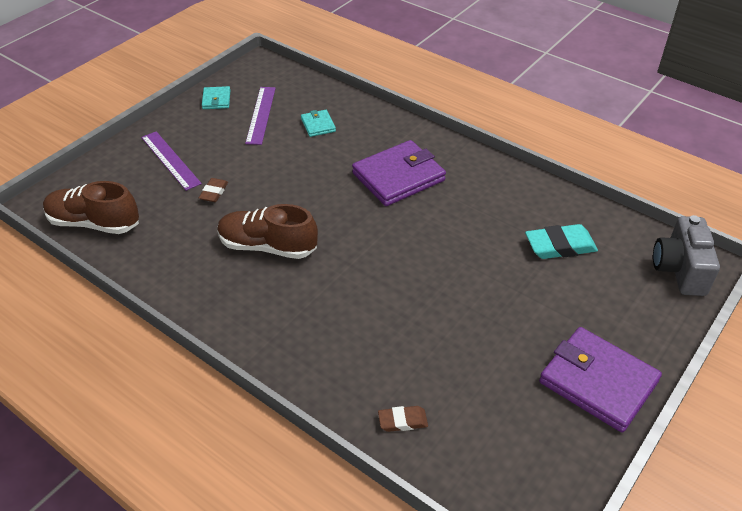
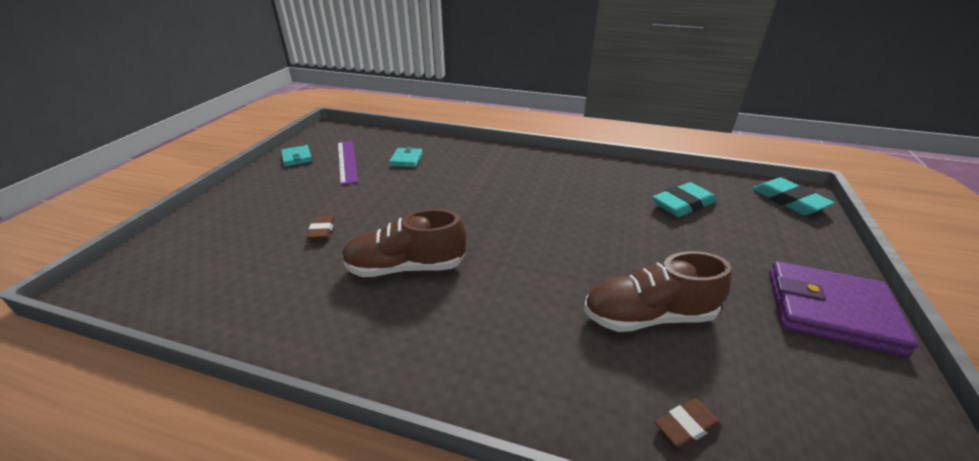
camera: 20 degrees left, 10 degrees down
brown shoe [43,181,139,234] -> brown shoe moved to [584,251,732,332]
purple ruler [141,131,202,191] -> none
turquoise wallet [301,110,336,137] -> turquoise wallet turned 45 degrees clockwise [389,147,423,167]
purple wallet [352,140,446,206] -> none
grey camera [653,215,720,296] -> turquoise eraser [752,177,835,215]

